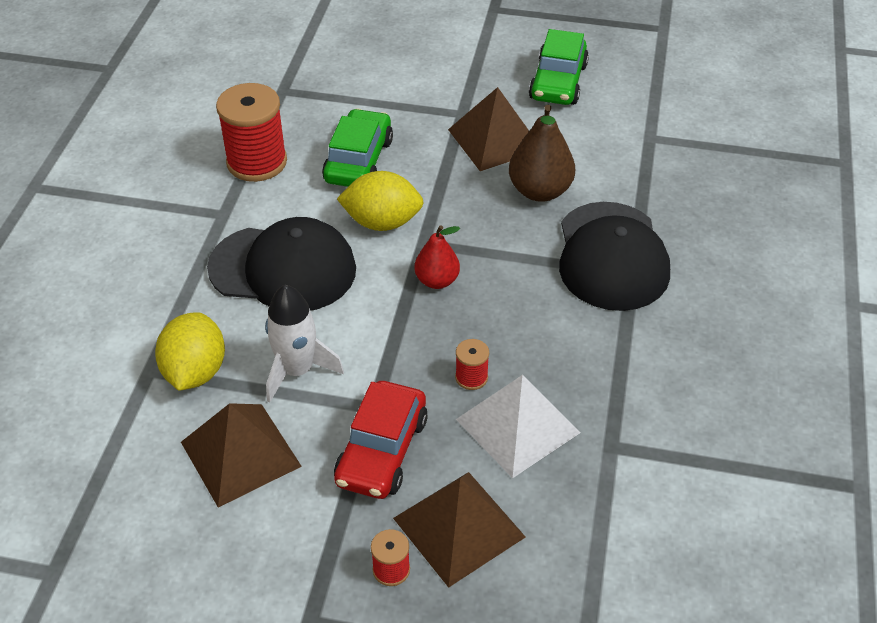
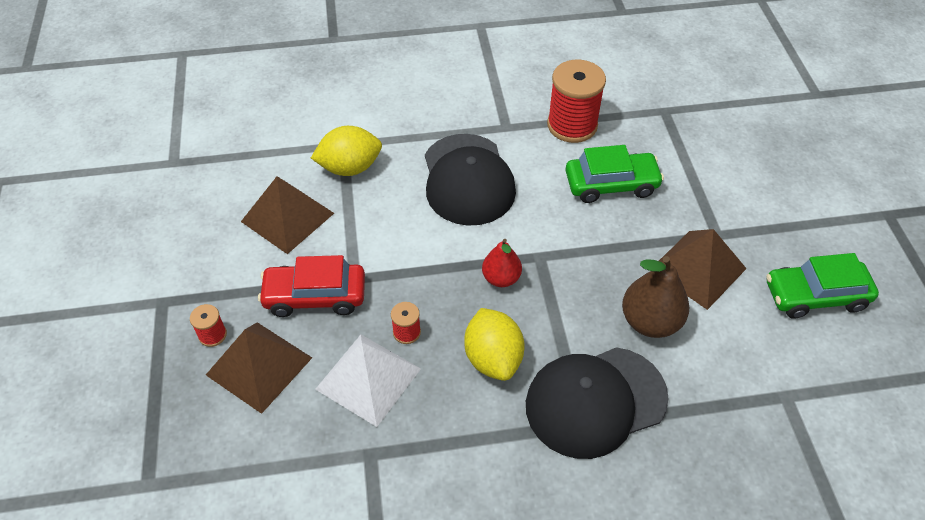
camera: 70 degrees right, 5 degrees up
white rocket [265,285,344,403] -> none
yellow lemon [337,171,424,231] -> yellow lemon moved to [464,308,524,381]

